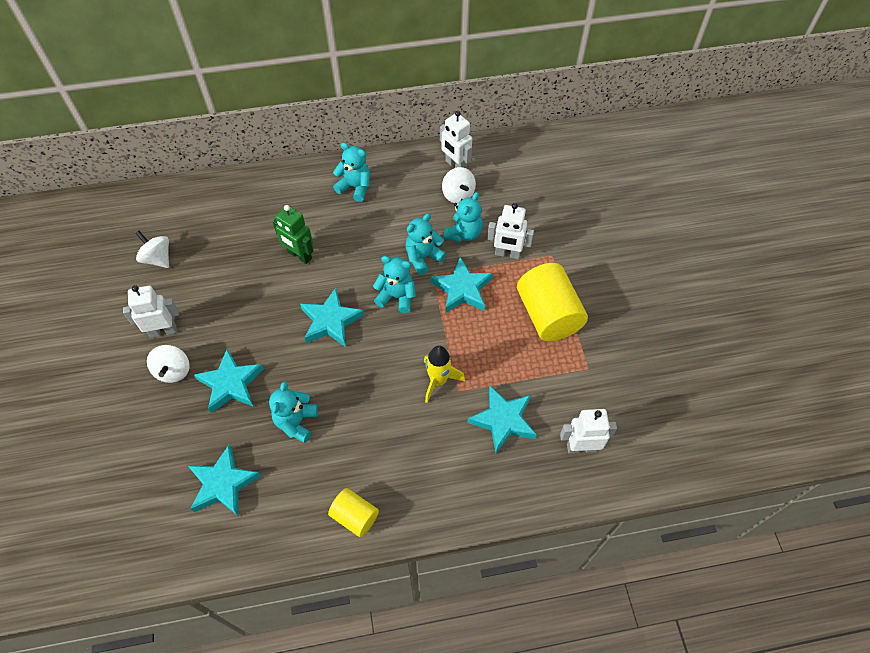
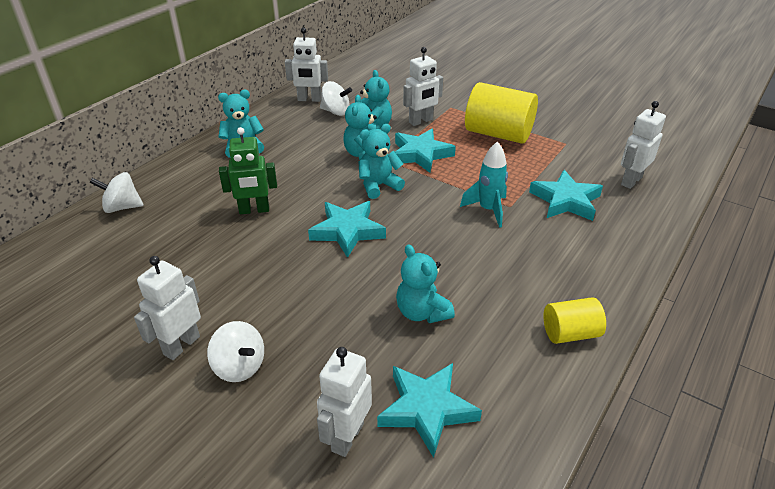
camera: 45 degrees left, 20 degrees down
white spinning top [135,231,169,268] -> white spinning top moved to [89,172,144,213]
turquoise star [194,349,264,413] -> none
yellow rocket [424,345,465,403] -> turquoise rocket [460,141,508,228]
none -> white robot [317,347,372,457]

